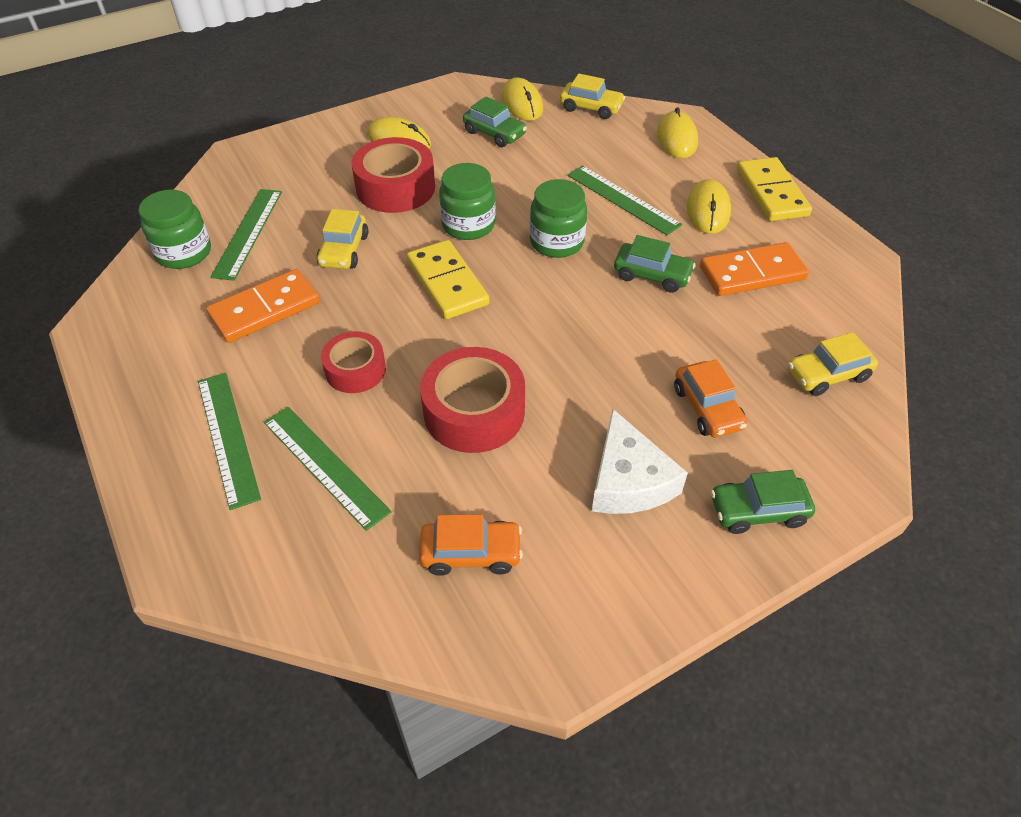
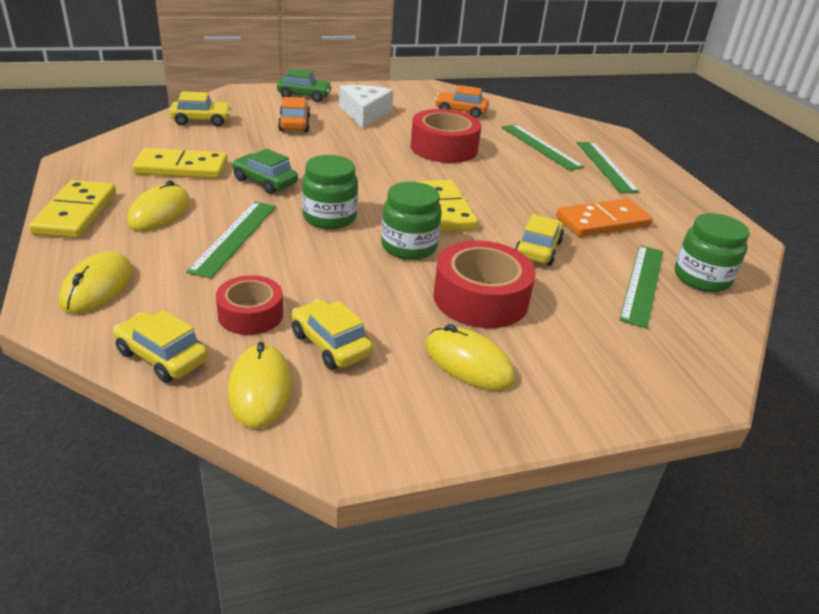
camera: 170 degrees left, 15 degrees down
red tape [321,331,386,393] -> red tape moved to [216,275,283,335]
green car [463,97,527,147] -> yellow car [291,300,373,370]
green ruler [567,165,682,236] -> green ruler turned 45 degrees clockwise [186,201,276,278]
orange domino [700,242,809,296] -> yellow domino [132,148,227,179]

